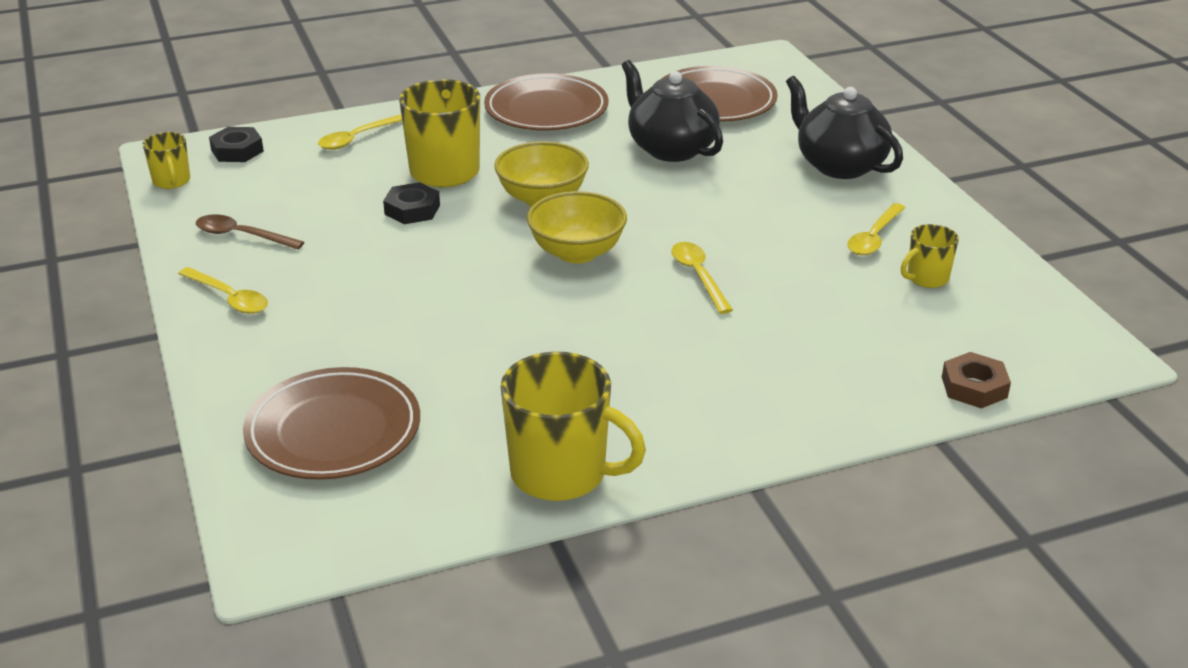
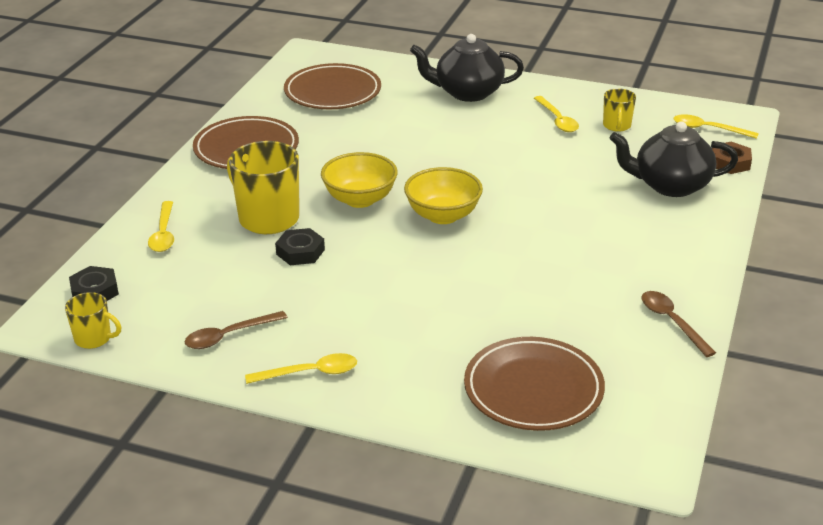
camera: 50 degrees left, 0 degrees up
yellow mug [501,351,646,501] -> brown spoon [642,291,716,357]
black teapot [622,60,723,162] -> black teapot moved to [610,121,738,197]
yellow spoon [671,242,733,314] -> yellow spoon moved to [673,114,759,139]

